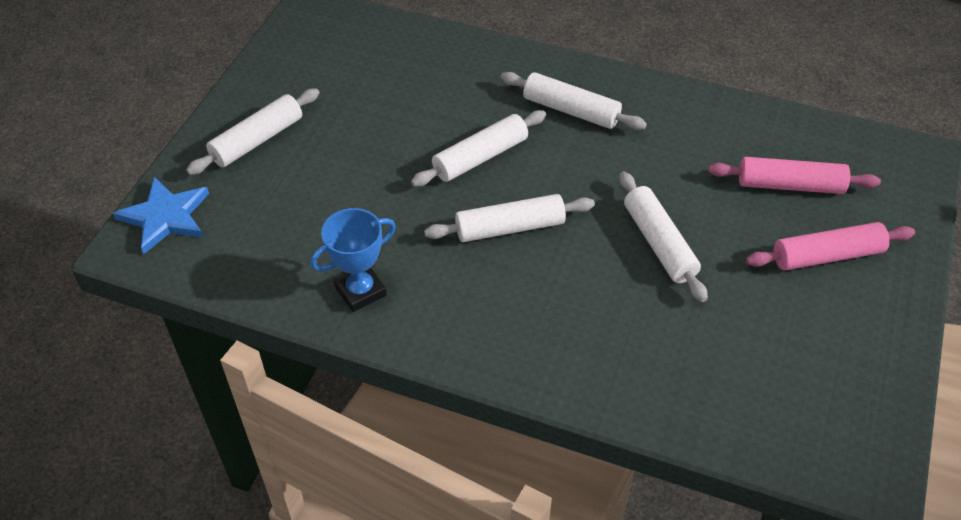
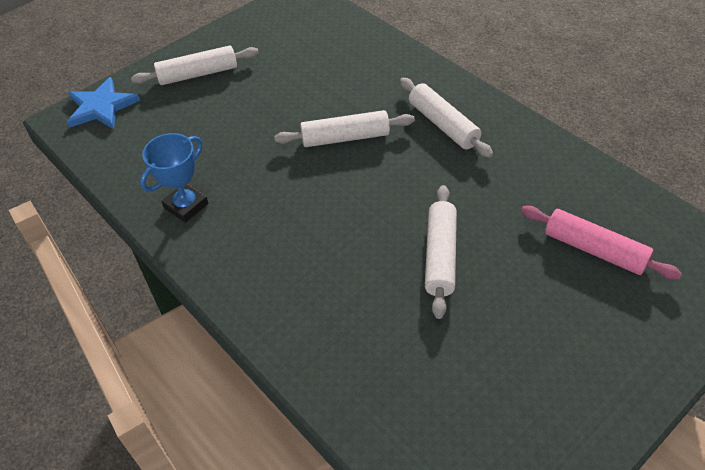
camera: 30 degrees right, 0 degrees up
blue trophy [311,208,396,312] -> blue trophy turned 45 degrees counterclockwise [140,133,209,223]
white rolling pin [424,194,595,242] -> none
pink rolling pin [746,222,915,271] -> none

